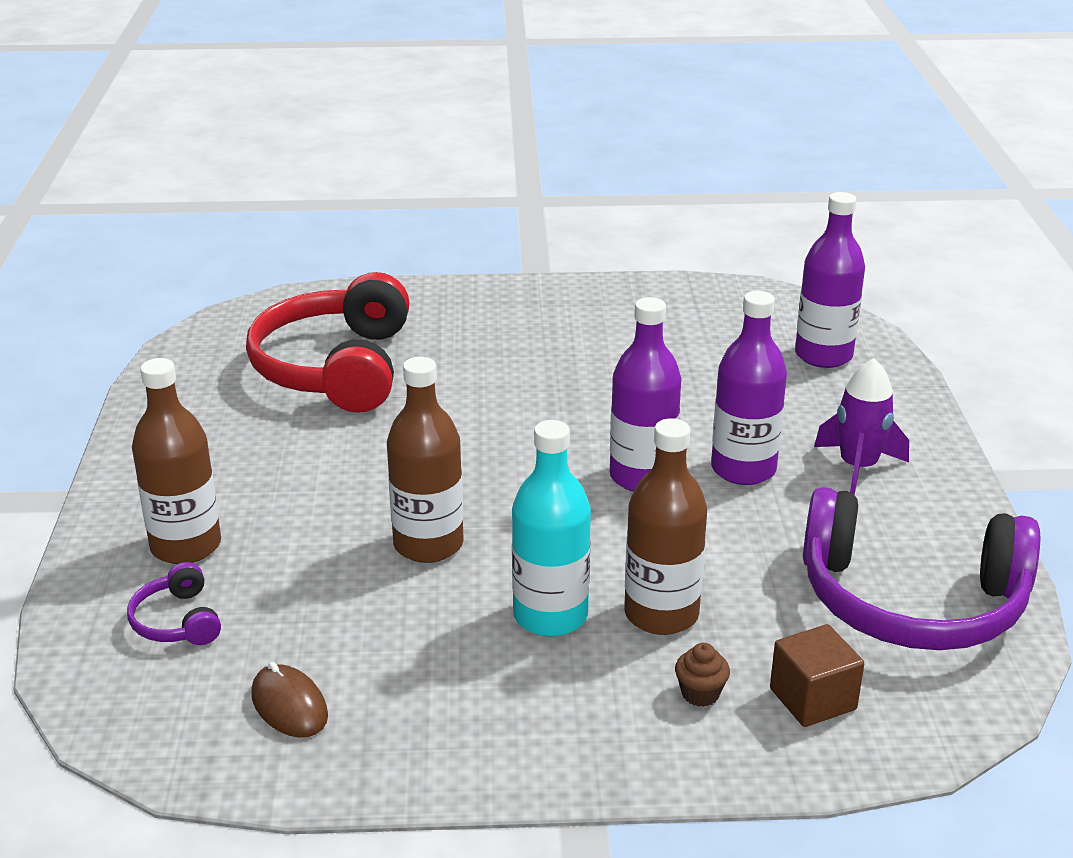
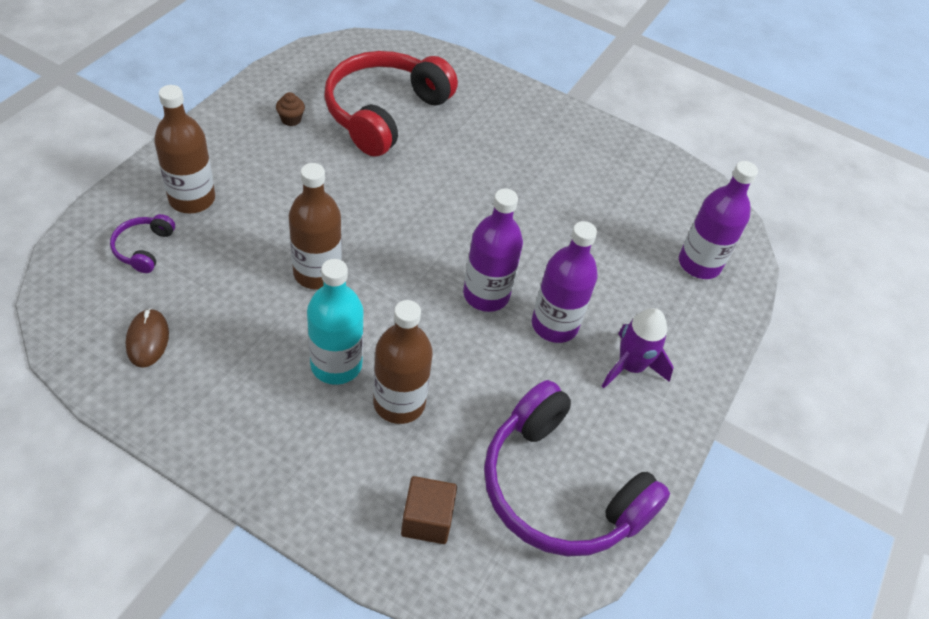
camera: 25 degrees right, 20 degrees up
brown cupcake [675,643,730,707] -> brown cupcake moved to [276,92,305,126]

